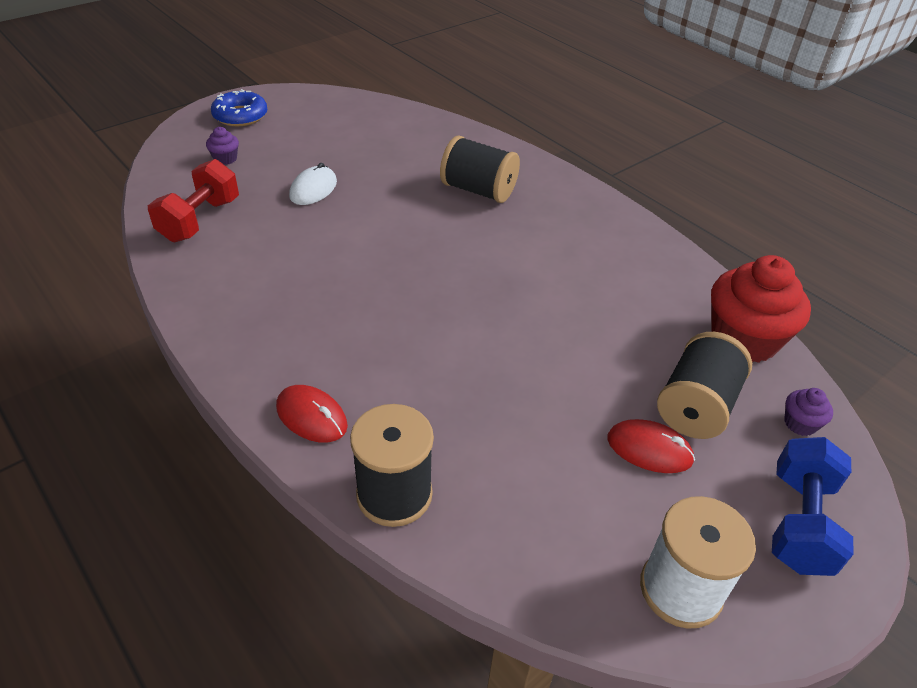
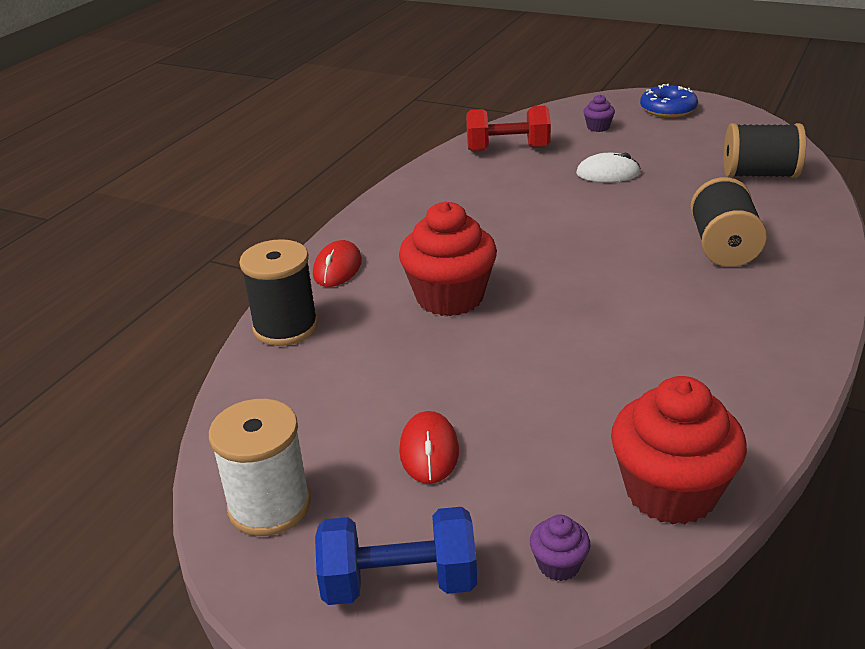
camera: 70 degrees right, 10 degrees down
black spool [657,332,752,439] -> black spool moved to [724,123,806,178]
none -> red cupcake [399,201,497,316]

